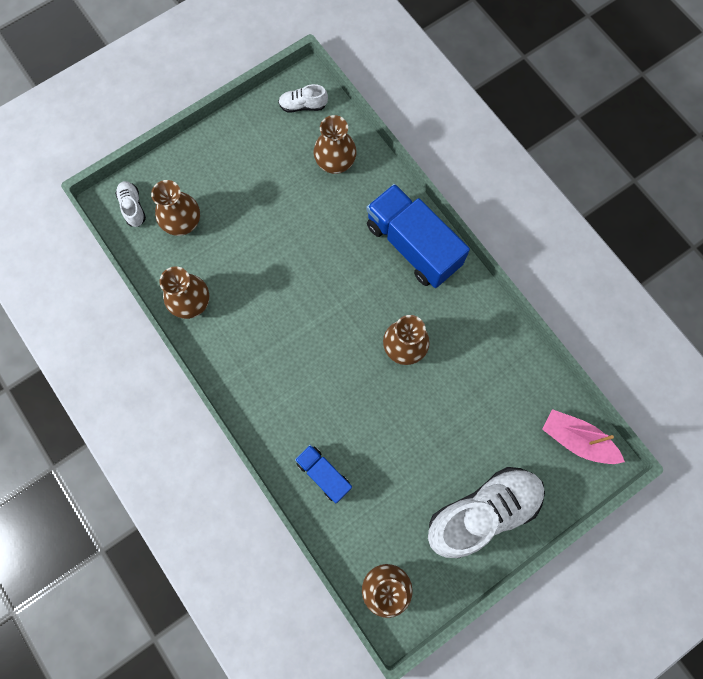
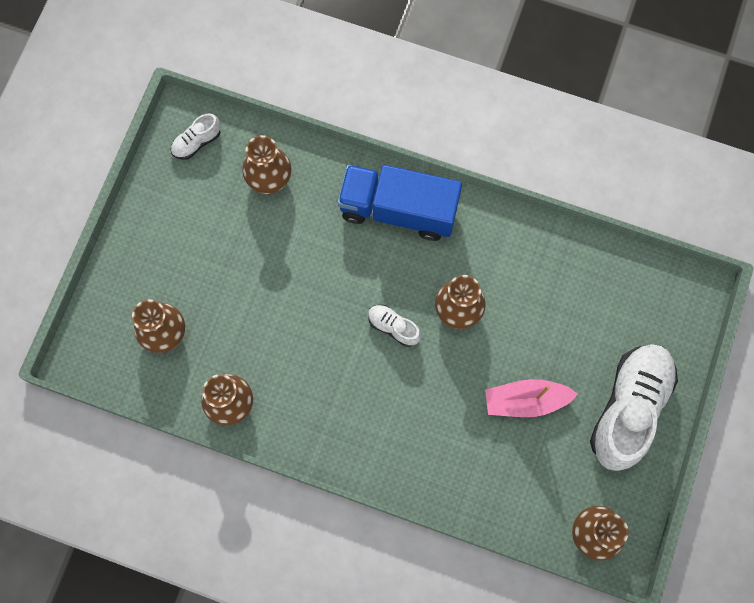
camera: 35 degrees left, 0 degrees up
white shoe [115,181,146,227] -> white shoe moved to [368,305,421,347]
blue truck [295,445,352,504] -> none
pink boat [542,409,625,464] -> pink boat moved to [485,379,578,417]

